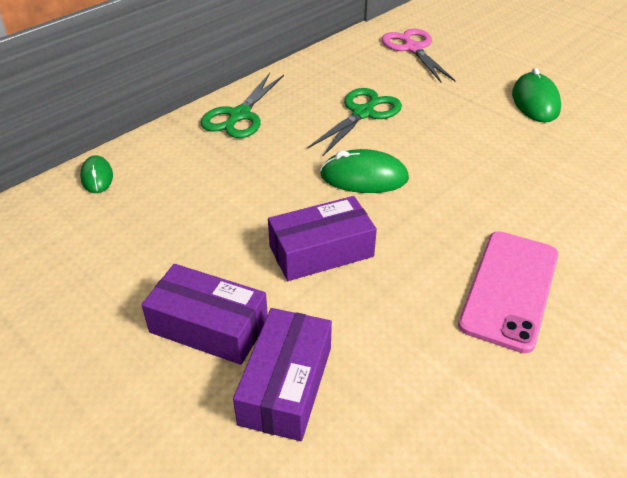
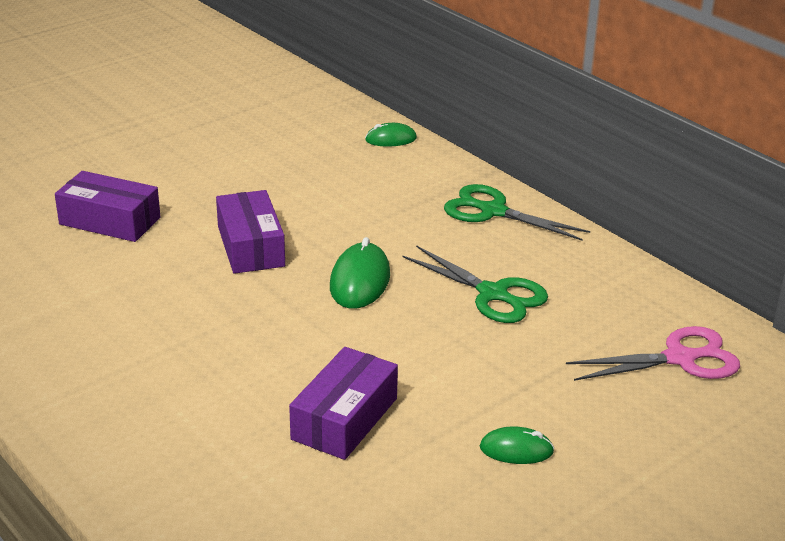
camera: 95 degrees right, 10 degrees down
purple box [142,264,268,365] -> purple box moved to [289,347,398,460]
pink phone [458,231,558,353] -> none
green mouse [512,68,561,123] -> green mouse [480,426,554,464], size x0.62

